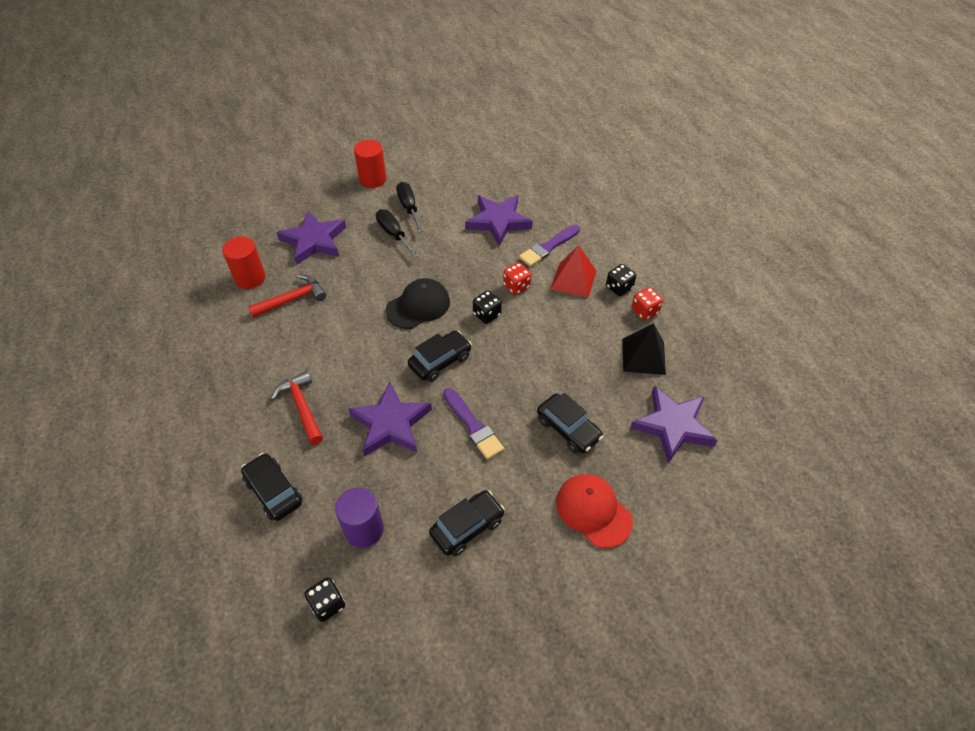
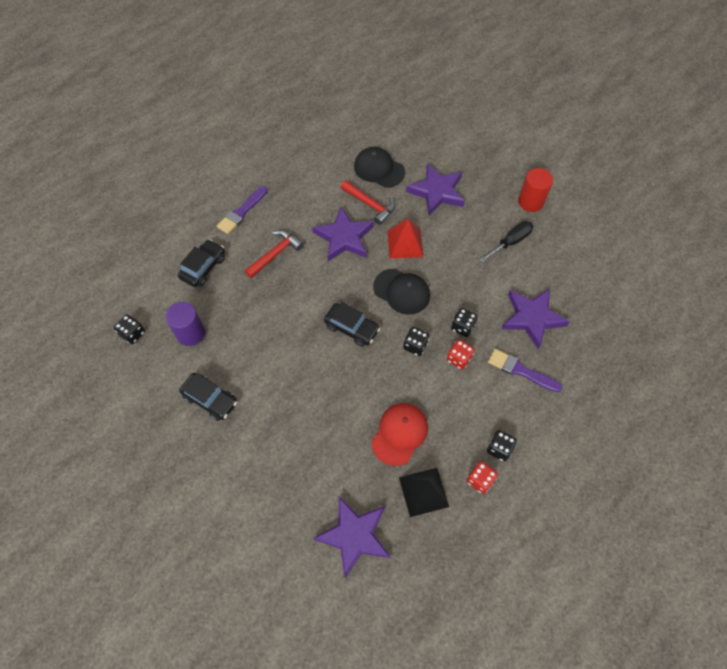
camera: 70 degrees right, 10 degrees up
red cylinder [222,236,266,289] -> black cap [354,147,405,188]
purple star [348,382,432,456] -> purple star moved to [312,207,374,261]
black screwdriver [376,209,420,258] -> none
purple brush [443,388,504,460] -> purple brush moved to [217,186,268,234]
black car [537,393,603,454] -> none
red pyramid [551,245,597,298] -> red pyramid moved to [388,219,423,258]
red cap [556,474,633,548] -> red cap moved to [371,403,428,466]
none -> black dice [451,308,478,337]

